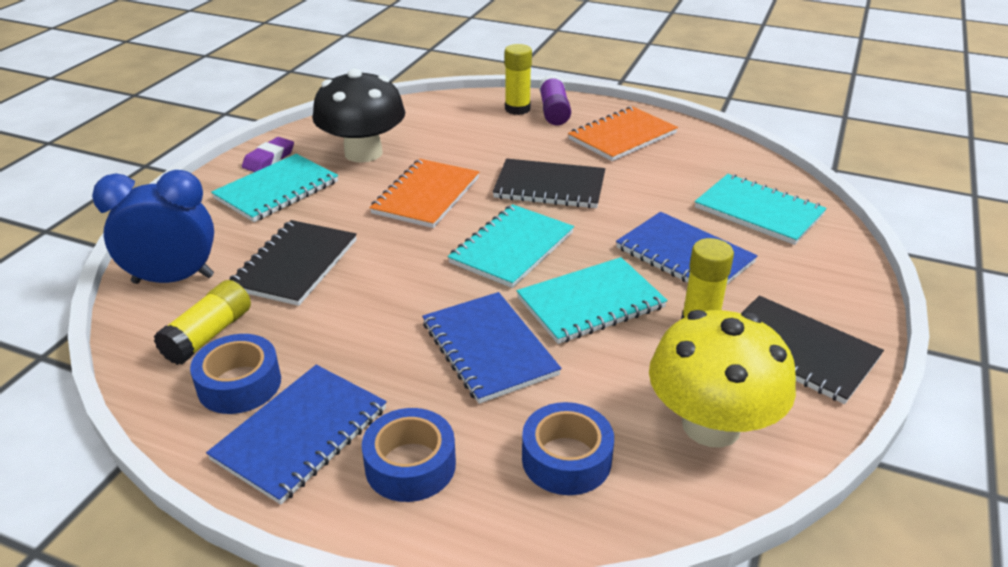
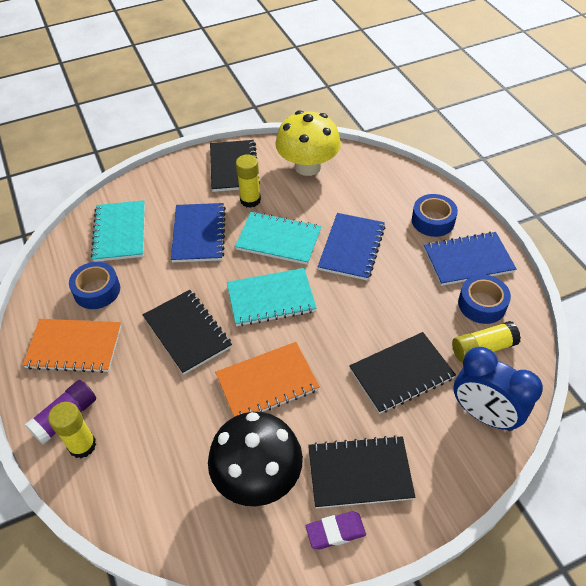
camera: 135 degrees left, 15 degrees up
turquoise notebook [211,154,338,222] -> black notebook [308,435,415,508]
blue tape [522,402,614,495] -> blue tape moved to [69,262,120,309]

